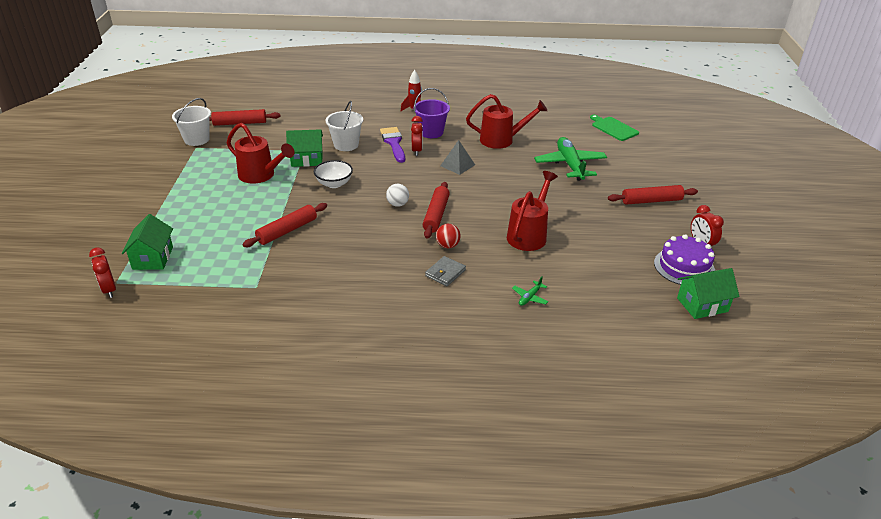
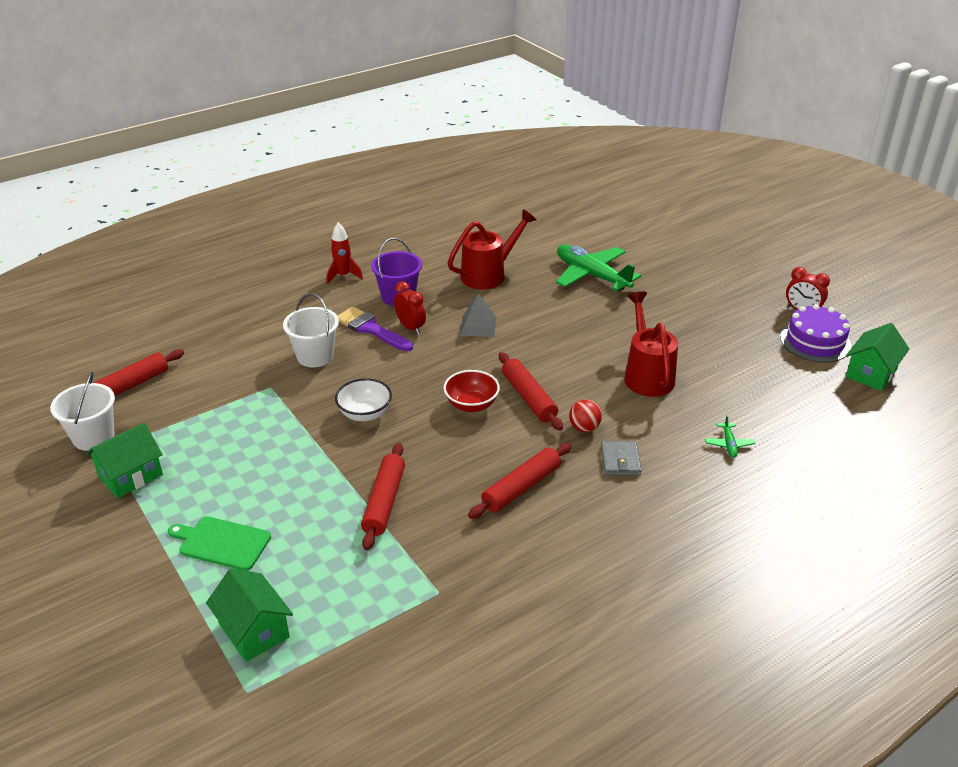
camera: 35 degrees left, 0 degrees up
red clock [89,248,116,298] -> none
red watering can [227,123,295,184] -> none
green house [286,129,323,167] -> green house moved to [86,423,163,498]
white ball [386,184,409,207] -> red bowl [443,370,500,412]
green cutting board [590,115,639,141] -> green cutting board moved to [168,516,271,571]
red rolling pin [608,185,698,205] -> red rolling pin moved to [468,443,572,519]

